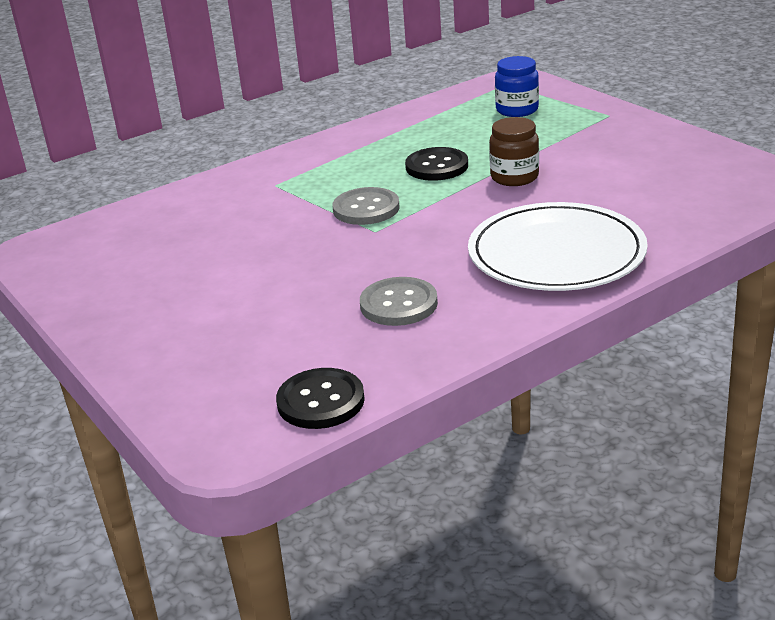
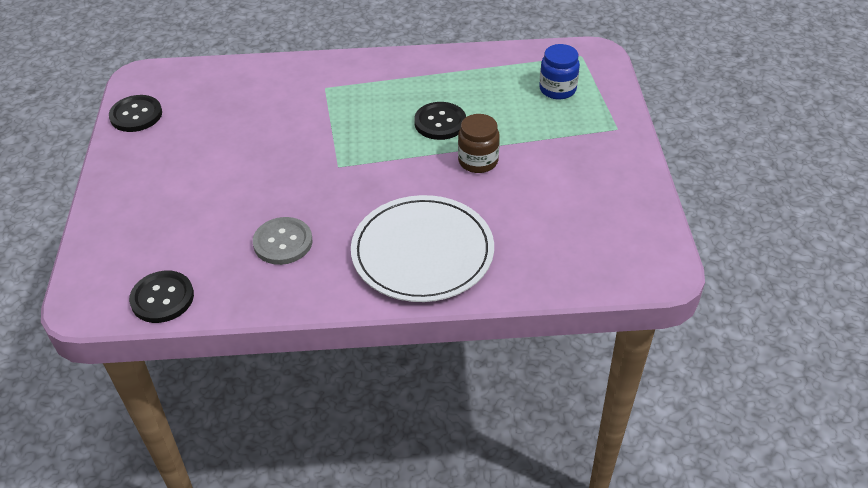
camera: 30 degrees right, 15 degrees up
grey button [332,187,399,225] -> none
none -> black button [109,95,162,132]

